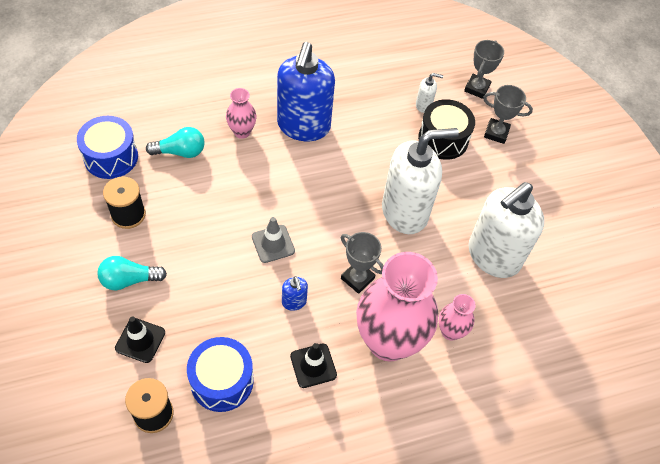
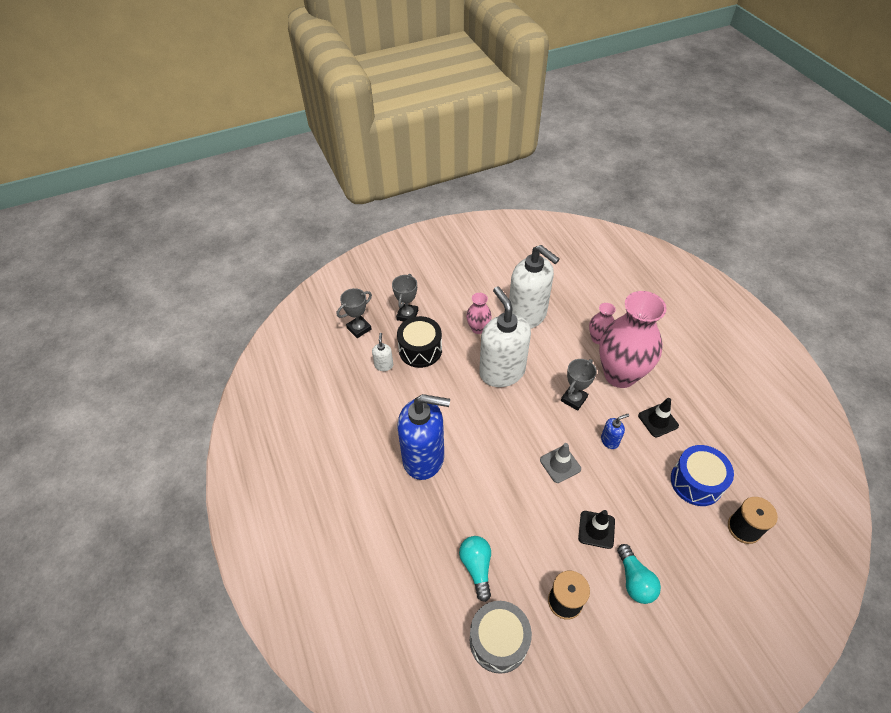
camera: 90 degrees left, 5 degrees down
blue drum [77,116,138,179] -> grey drum [470,601,532,674]
black traffic cone [115,316,165,363] -> black traffic cone moved to [578,510,615,549]
pink vase [226,88,257,139] -> pink vase moved to [466,293,492,334]
grey trophy [464,40,504,99] -> grey trophy turned 60 degrees counterclockwise [337,288,372,338]

